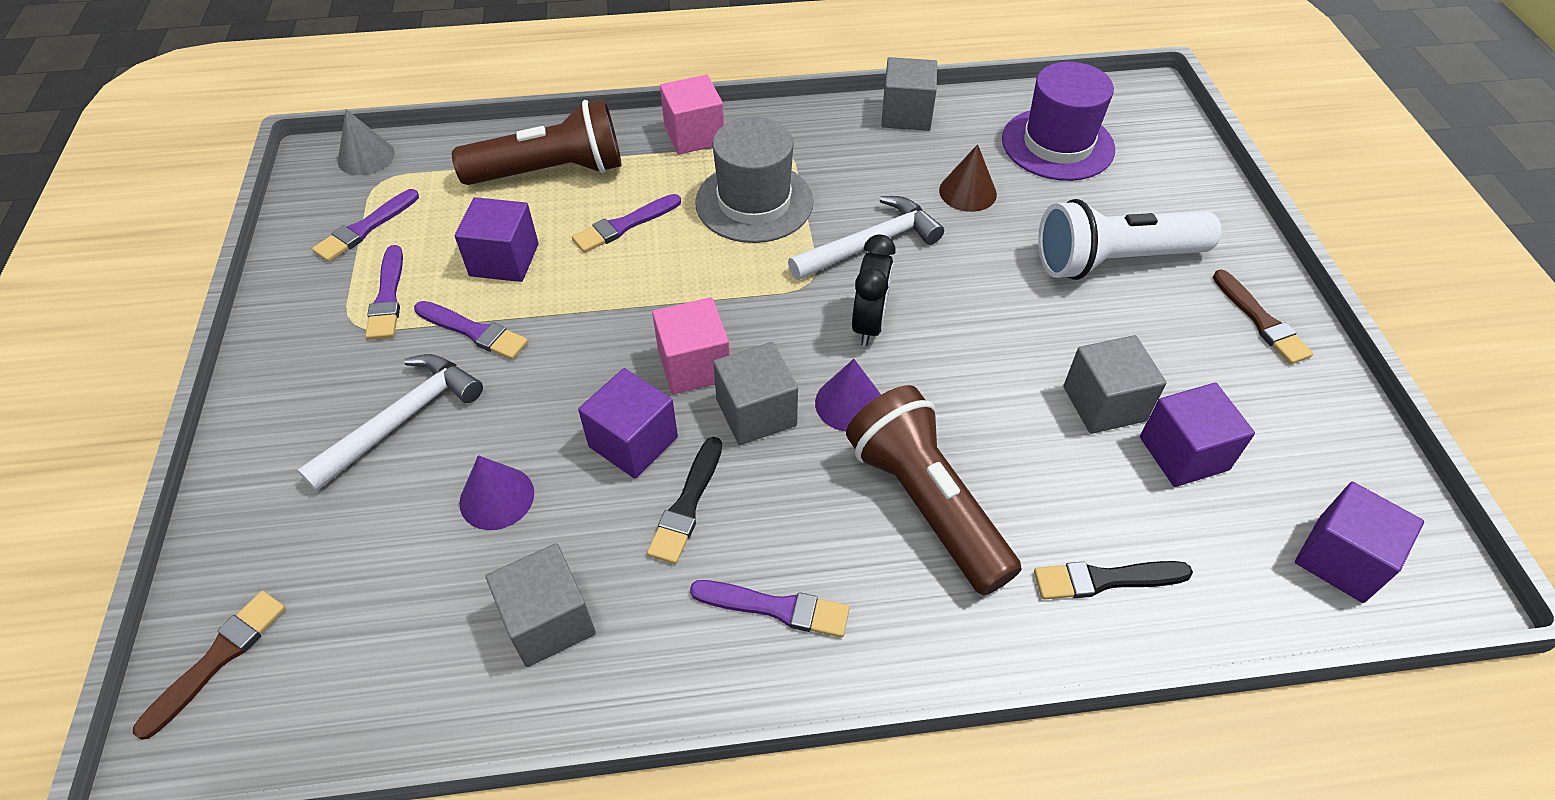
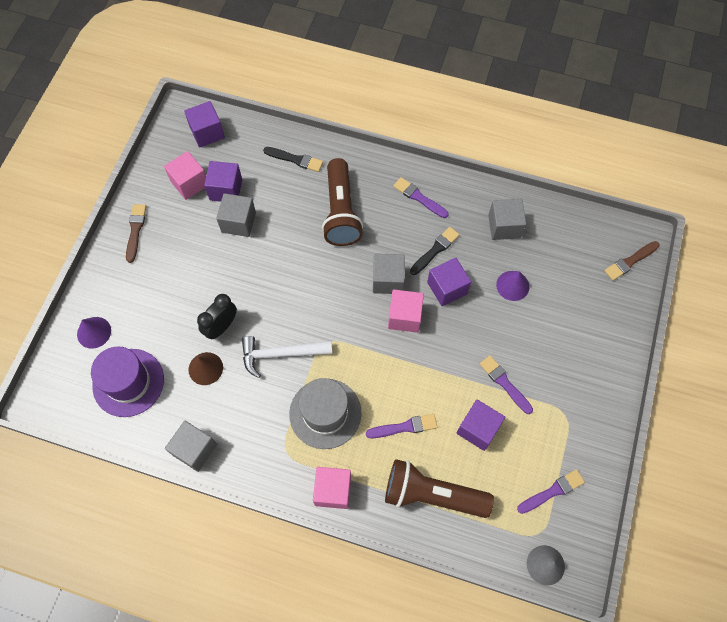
camera: 155 degrees left, 15 degrees up
white hammer [297,354,483,491] -> none
purple brush [366,245,403,340] -> none
purple cone [815,359,881,431] -> purple cone moved to [77,317,111,349]
black clock [852,235,896,346] -> black clock moved to [197,294,237,339]
white flashlight [1038,199,1221,280] -> none
none -> pink cube [164,151,206,200]

